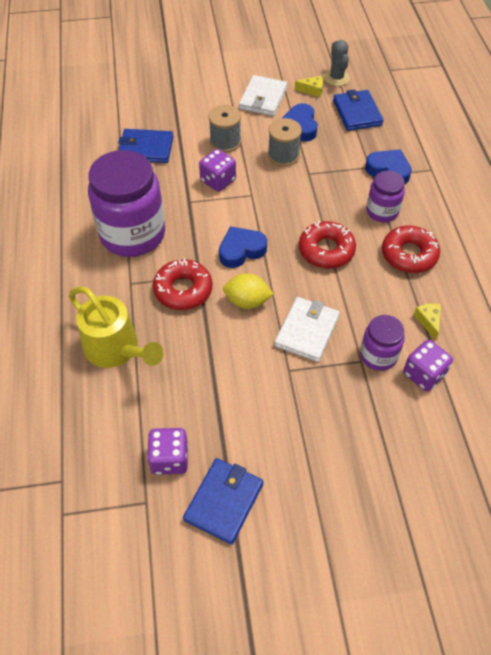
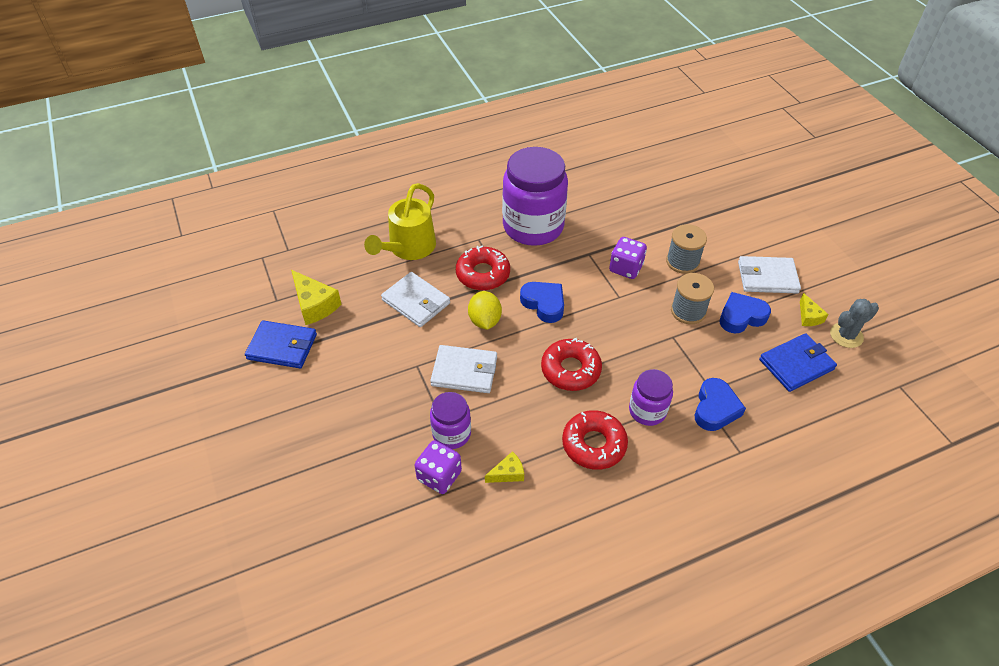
camera: 75 degrees right, 5 degrees down
blue wallet [118,129,173,163] -> none
purple dice [147,428,188,475] -> yellow cheese [291,270,342,325]
none -> white wallet [381,272,450,327]

